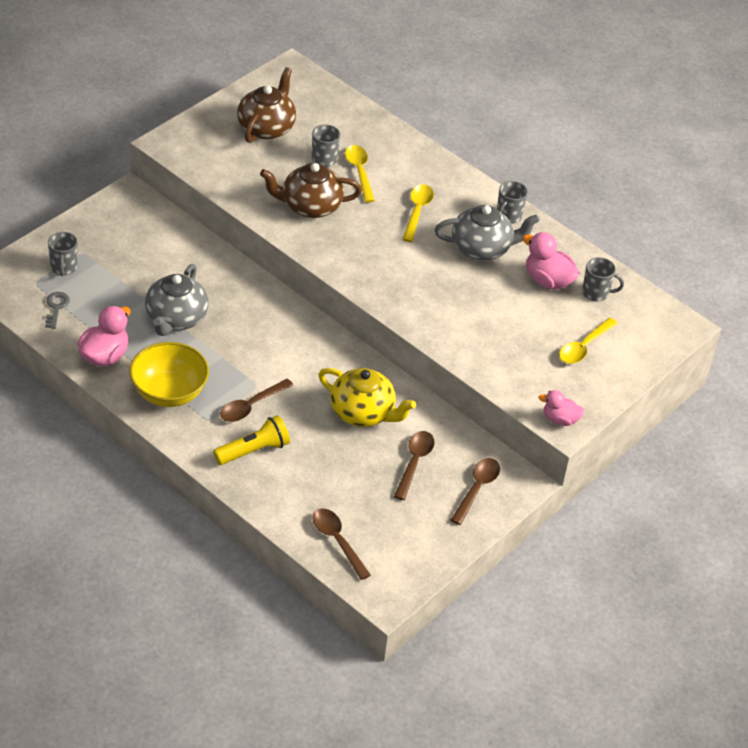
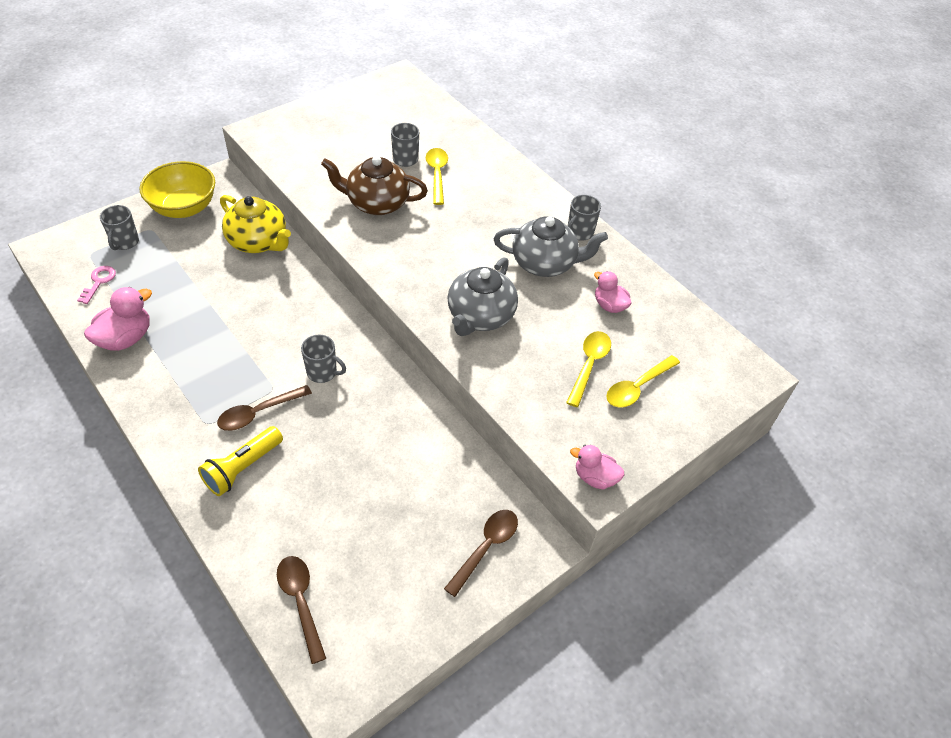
camera: 10 degrees right, 5 degrees up
grey key [45,292,70,329] -> pink key [77,266,116,304]
yellow bowl [129,342,209,407] -> yellow bowl moved to [139,161,215,218]
grey teapot [145,264,209,336] -> grey teapot moved to [447,257,518,336]
yellow flashlight [213,415,290,465] -> yellow flashlight turned 150 degrees clockwise [198,426,283,496]
brown teapot [237,67,296,143] -> none
yellow teapot [318,368,416,427] -> yellow teapot moved to [220,195,291,253]
brown spoon [394,431,435,500] -> none
yellow spoon [402,184,434,242] -> yellow spoon moved to [566,331,611,407]
pink duck [522,232,580,290] -> pink duck [594,271,632,313], size x0.65
grey mug [582,257,624,302] -> grey mug moved to [301,335,346,383]

